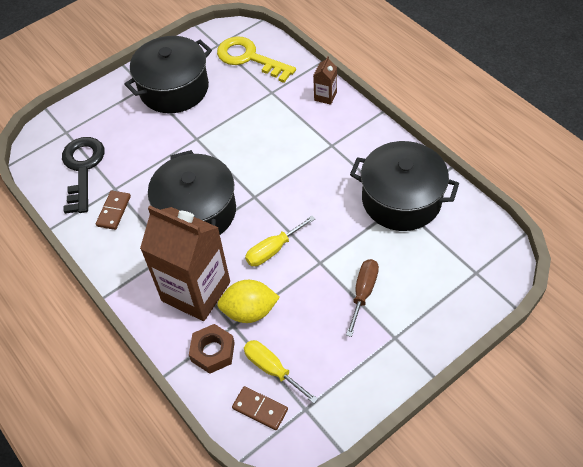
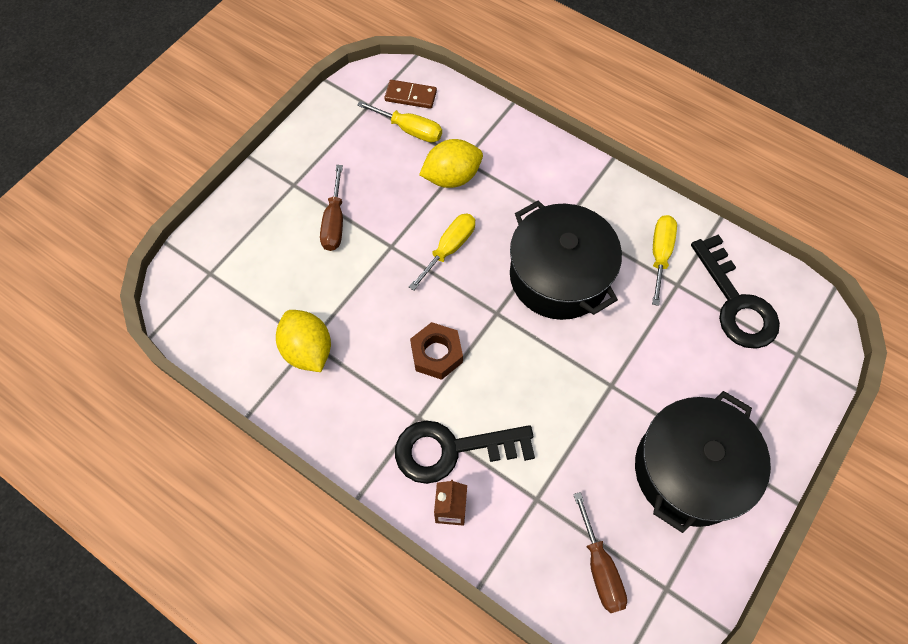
camera: 160 degrees right, 10 degrees up
brown domino [96,190,131,230] -> yellow screwdriver [652,215,677,306]
brown carton [140,206,230,321] -> none
brown nut [189,324,235,374] -> brown nut moved to [410,322,463,380]
yellow key [217,36,296,83] -> brown screwdriver [573,492,627,613]
black pot [350,141,459,231] -> yellow lemon [276,310,331,372]
none -> black key [395,421,535,484]

